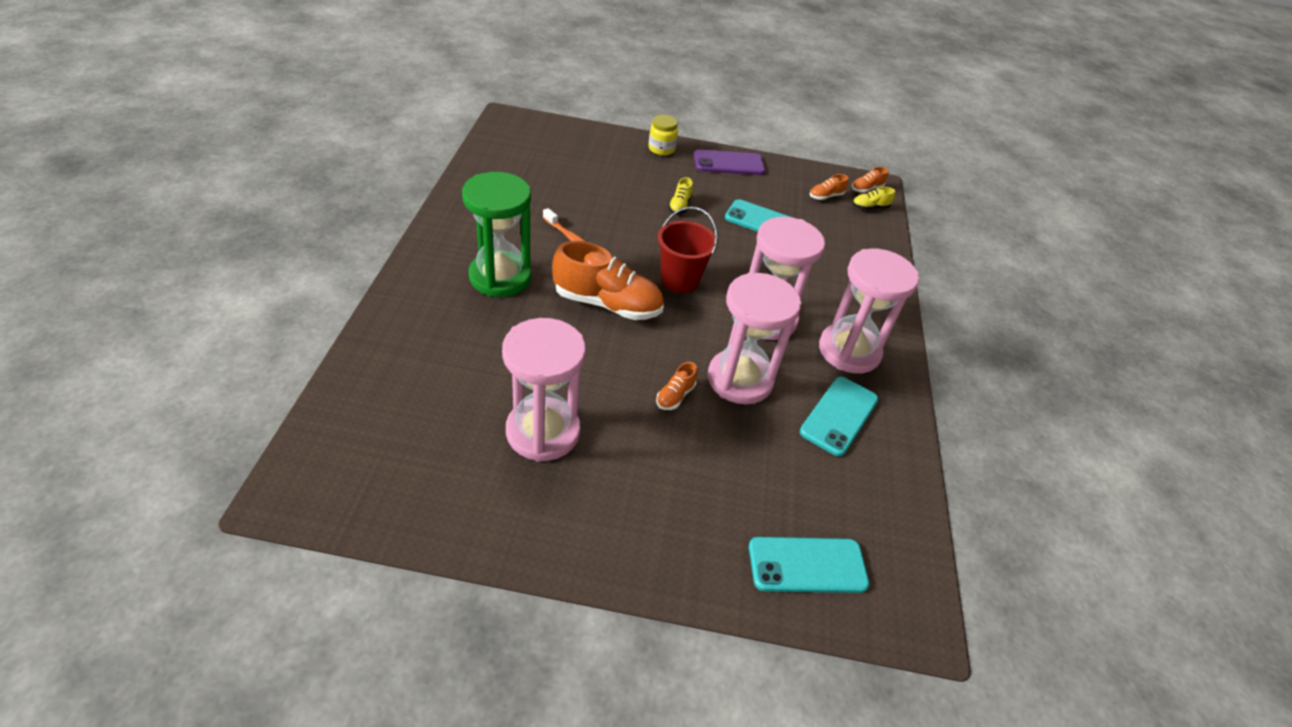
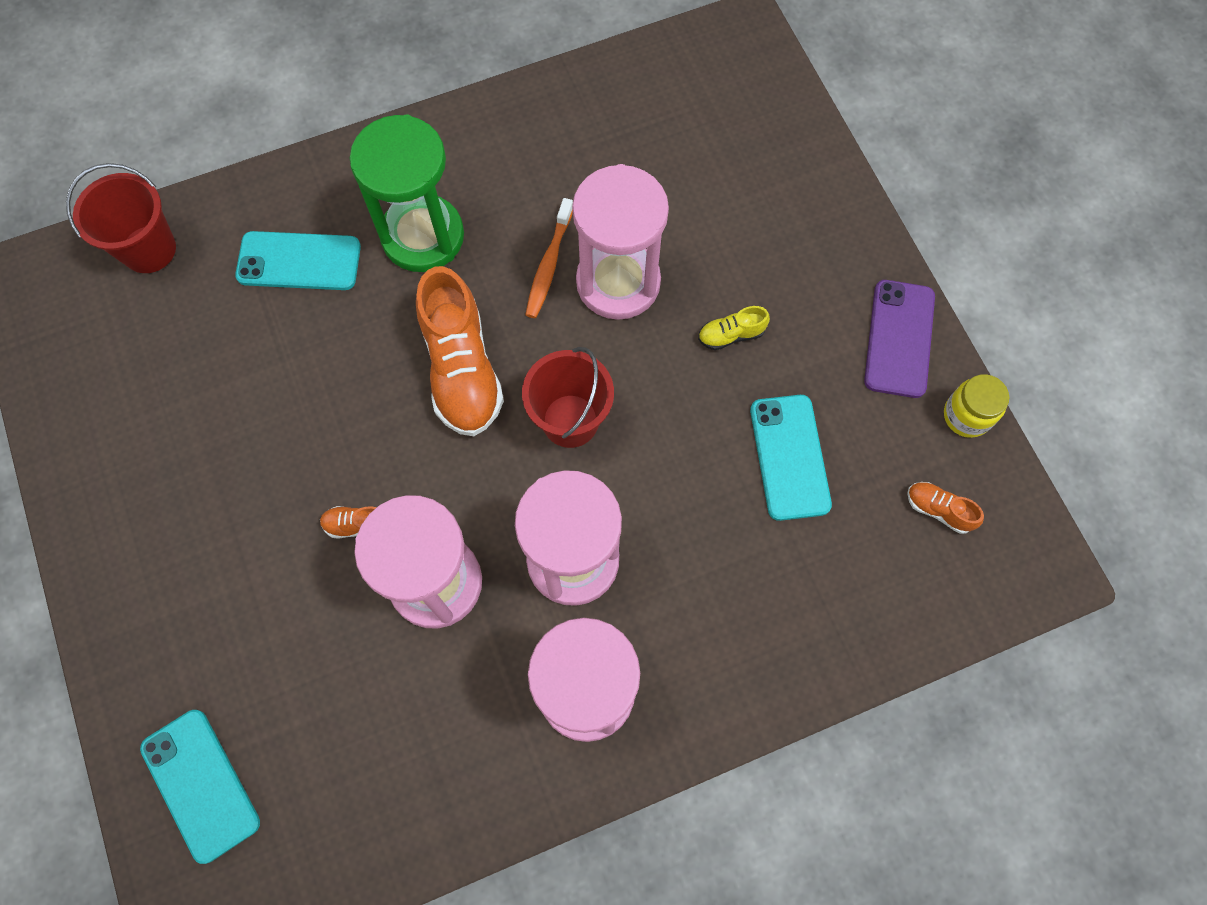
camera: 65 degrees right, 25 degrees up
pink hourglass [502,318,586,462] -> pink hourglass moved to [572,164,669,320]
yellow jar [649,115,678,156] -> yellow jar moved to [944,374,1009,438]
purple phone [694,150,765,175] -> purple phone turned 45 degrees clockwise [864,280,935,398]
turquoise phone [800,377,879,456] -> turquoise phone moved to [235,231,361,290]
orange shoe [852,167,888,193] -> none
yellow shoe [852,187,895,210] -> none
none -> red bucket [66,163,176,273]

